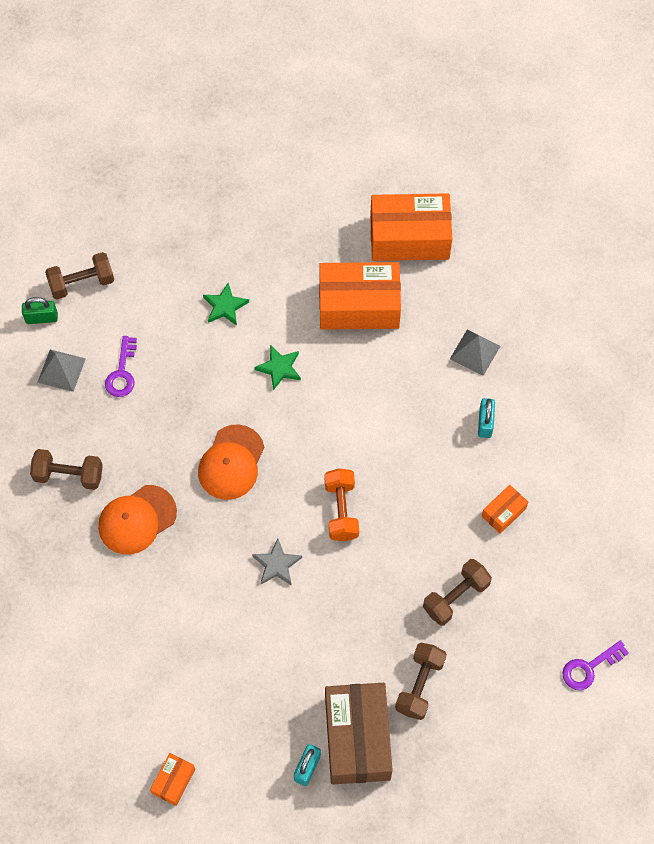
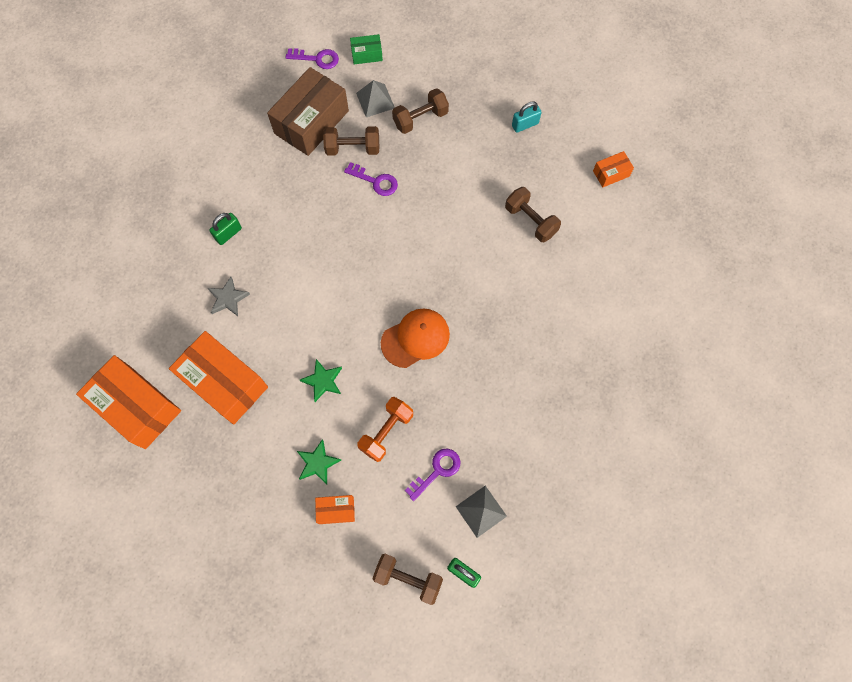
camera: 140 degrees left, 5 degrees up
brown dumbbell [30,449,103,490] -> brown dumbbell moved to [505,187,561,242]
orange cap [98,485,177,555] -> none
grey star [252,539,302,586] -> grey star moved to [208,277,250,316]
orange dumbbell [325,468,359,541] -> orange dumbbell moved to [357,397,413,462]
brown box [325,683,393,785] -> brown box moved to [267,67,349,156]
grey pyramid [450,330,500,376] -> grey pyramid moved to [356,80,395,117]
turquoise padlock [478,398,495,438] -> green padlock [209,213,242,245]
orange box [482,485,528,534] -> orange box moved to [315,495,355,524]
none -> purple key [344,162,398,196]
none -> green box [350,34,383,64]

